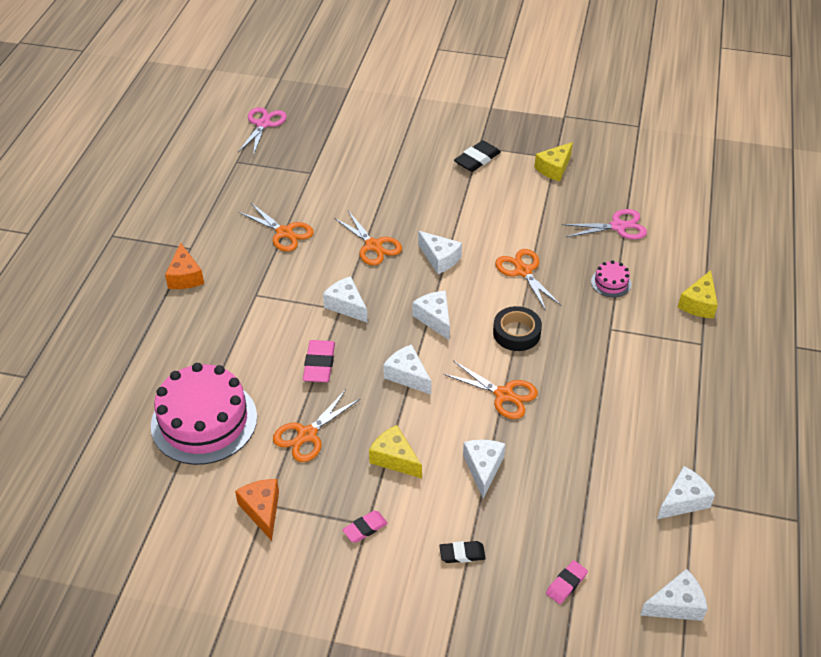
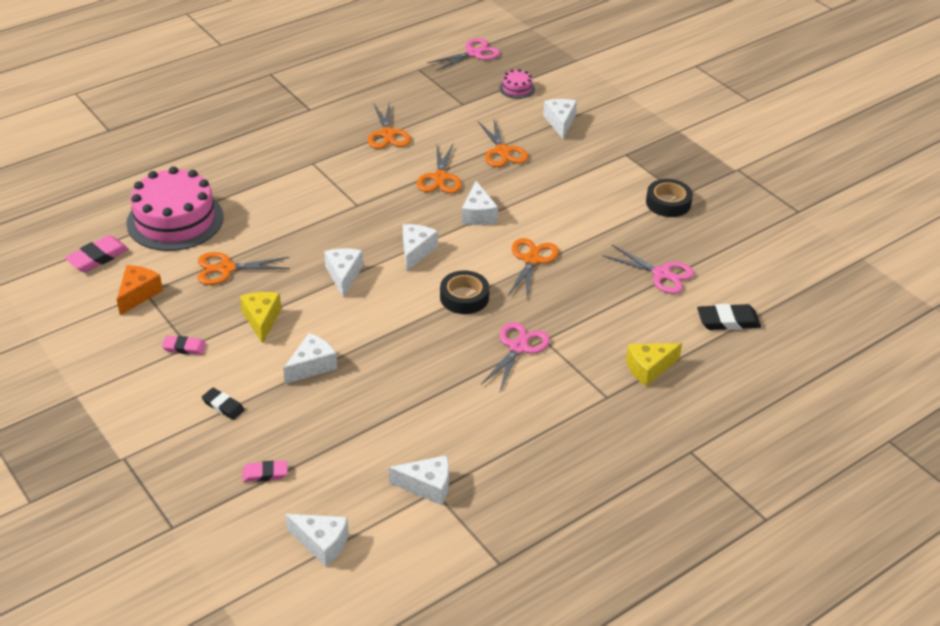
camera: 40 degrees right, 5 degrees down
orange cheese [165,242,204,289] -> none
pink eraser [303,340,335,382] -> pink eraser moved to [65,235,129,272]
white cheese [323,276,368,323] -> white cheese moved to [543,99,577,139]
orange scissors [443,361,538,419] -> orange scissors moved to [478,120,528,167]
black eraser [454,140,501,172] -> black eraser moved to [697,304,761,330]
yellow cheese [534,142,573,181] -> black tape [646,179,693,217]
pink cake [591,260,631,297] -> pink cake moved to [499,69,535,99]
none -> pink scissors [481,322,550,391]

